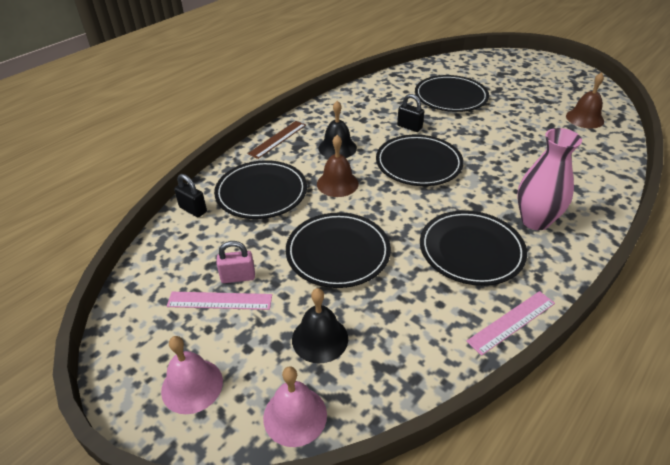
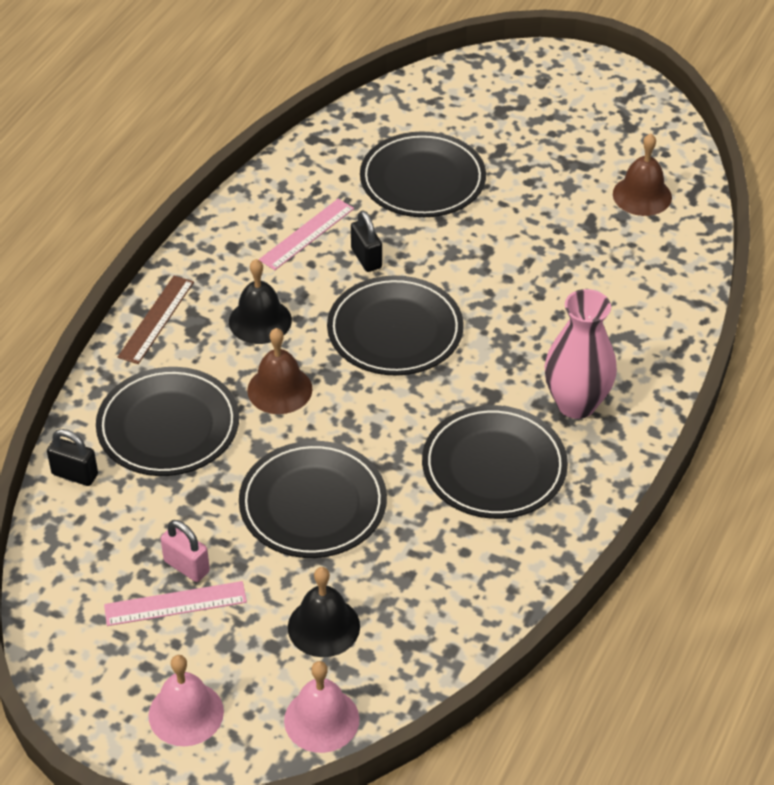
camera: 15 degrees left, 5 degrees up
pink padlock [217,241,255,283] -> pink padlock turned 60 degrees clockwise [161,520,210,582]
black padlock [397,94,424,132] -> black padlock turned 45 degrees clockwise [351,210,382,272]
pink ruler [466,291,555,356] -> pink ruler moved to [259,199,354,270]

